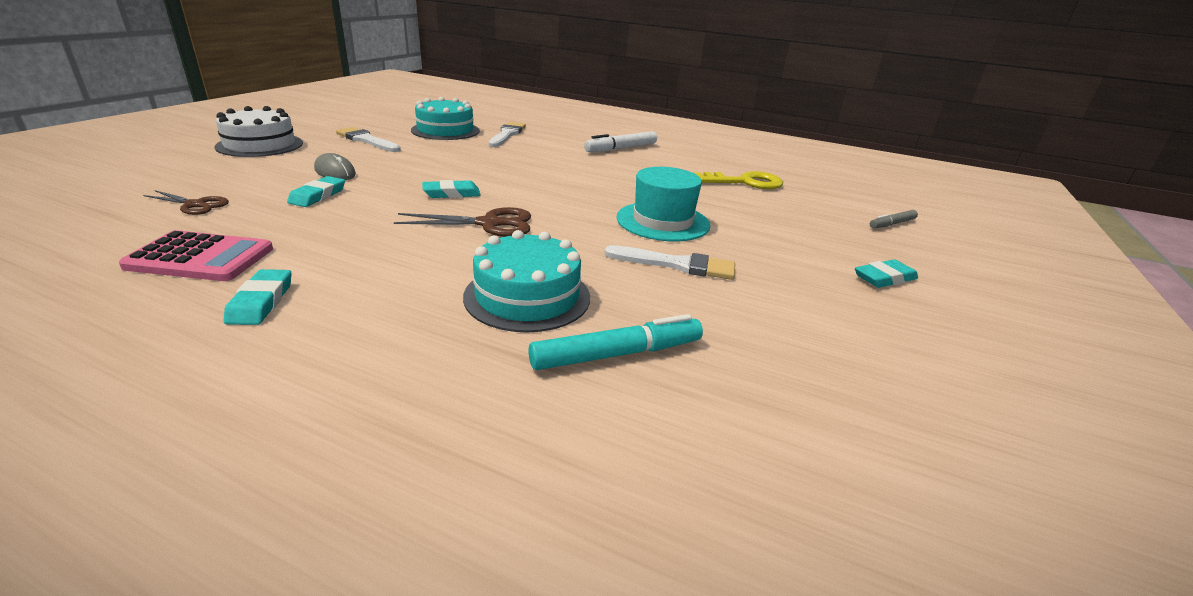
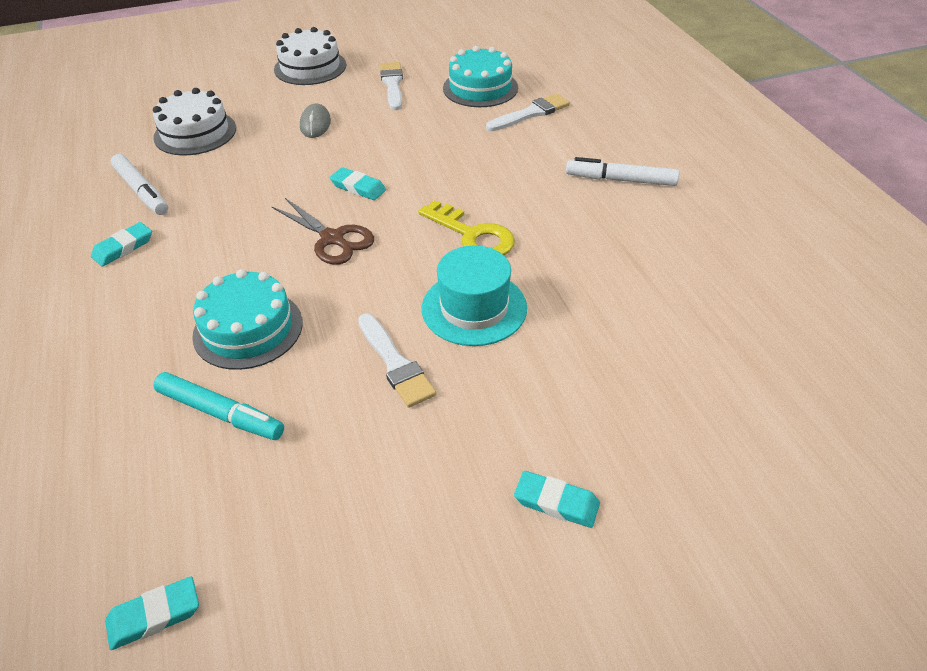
camera: 50 degrees right, 15 degrees up
pink calculator [119,230,273,281] -> white marker [110,154,168,215]
brown scissors [143,190,229,215] -> white cake [153,88,236,155]
turquoise eraser [287,176,345,207] -> turquoise eraser moved to [105,576,199,650]
yellow key [694,171,783,189] -> yellow key moved to [418,200,515,255]
grey marker [870,210,918,228] -> none

